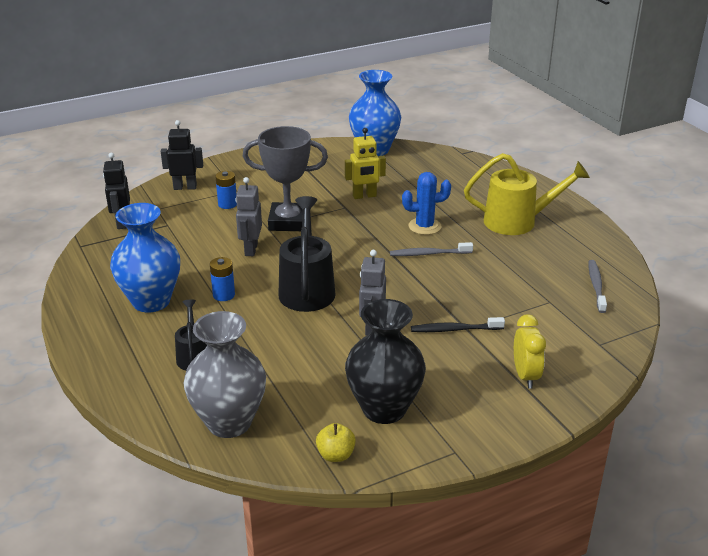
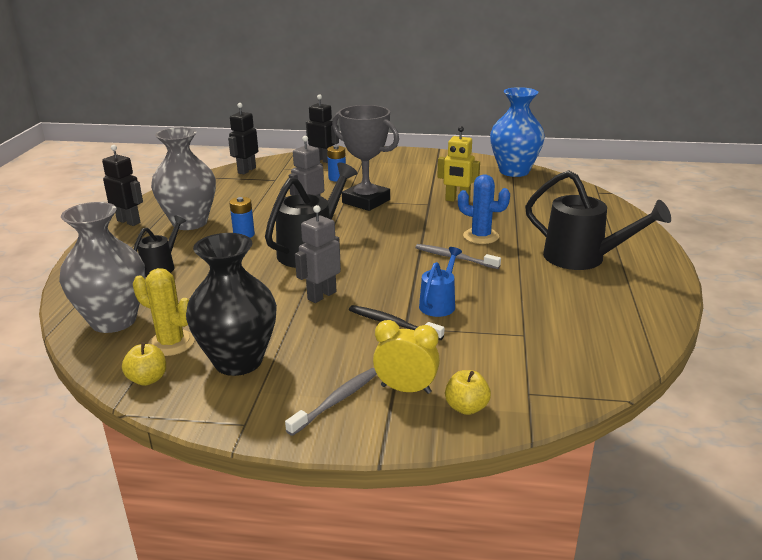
camera: 35 degrees right, 5 degrees down
blue vase [110,203,180,313] -> grey vase [151,127,216,230]
yellow watering can [464,153,590,235] -> black watering can [525,170,671,270]
yellow clock [514,314,546,389] -> yellow clock turned 105 degrees counterclockwise [373,320,440,394]
grey toothbrush [589,260,607,313] -> grey toothbrush moved to [285,368,377,436]
none -> black robot [102,145,143,226]
none -> yellow cactus [133,268,195,356]
none -> blue watering can [419,247,462,317]
none -> yellow apple [445,370,491,415]

